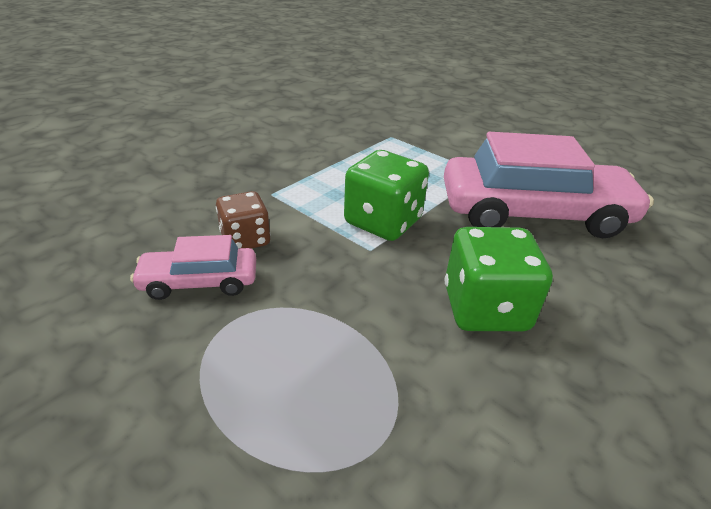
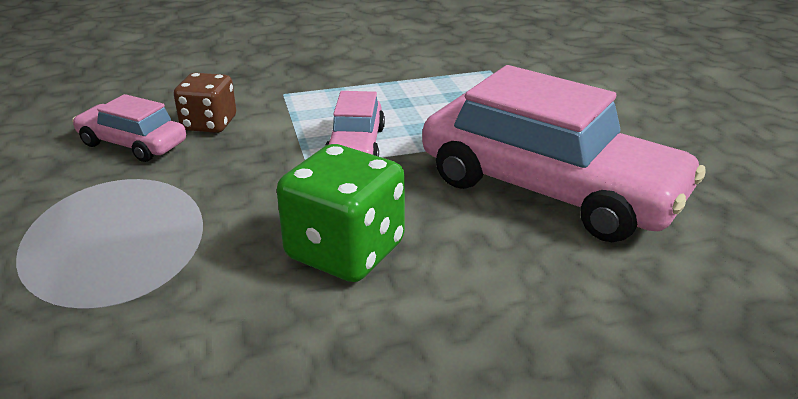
camera: 35 degrees right, 5 degrees down
green dice [344,150,429,241] -> pink car [325,91,385,157]

